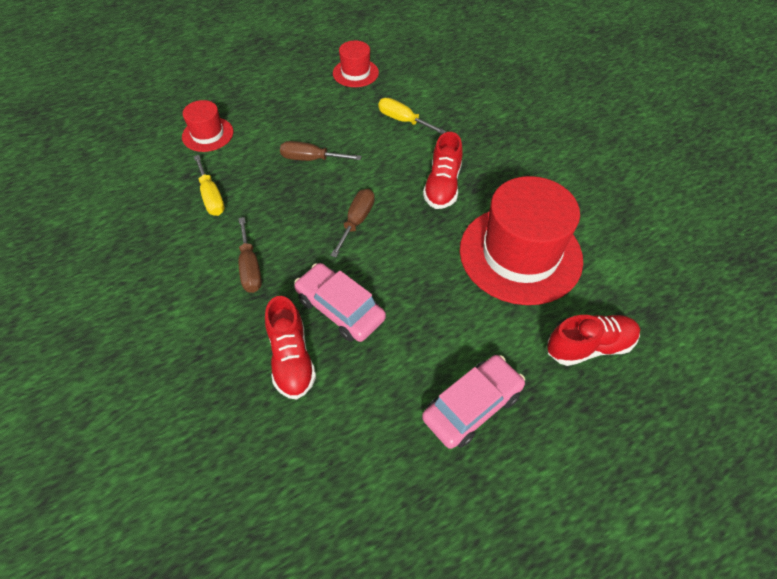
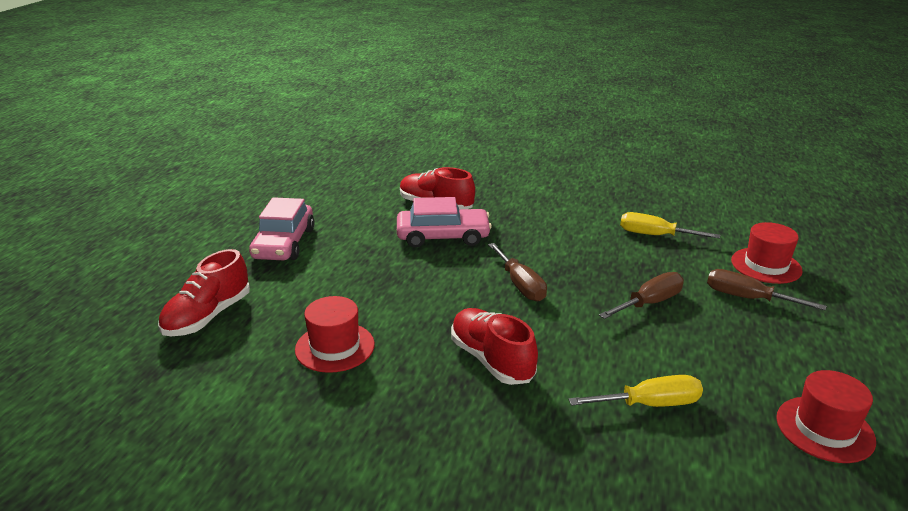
camera: 135 degrees right, 25 degrees down
brown screwdriver [238,217,262,293] -> brown screwdriver moved to [707,269,826,310]
red hat [460,176,583,305] -> red hat [295,296,375,373], size x0.49

